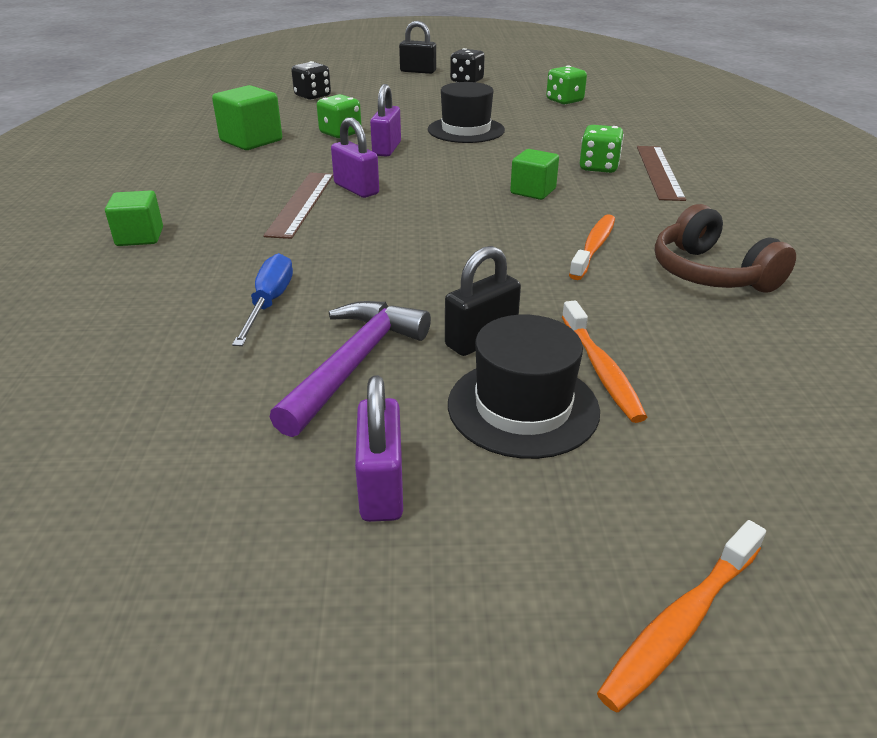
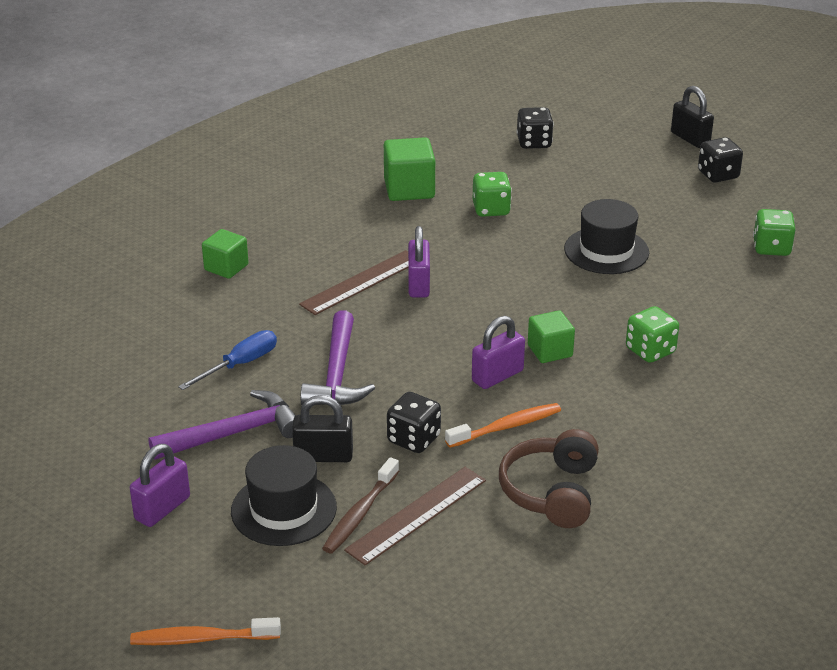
camera: 40 degrees right, 0 degrees up
purple padlock [370,84,401,157] -> purple padlock moved to [472,316,525,389]
orange toothbrush [562,300,648,423] -> brown toothbrush [322,457,399,553]
brown ruler [637,146,686,201] -> brown ruler moved to [344,467,486,565]
none -> purple hammer [301,310,375,405]
none -> black dice [387,392,441,453]

